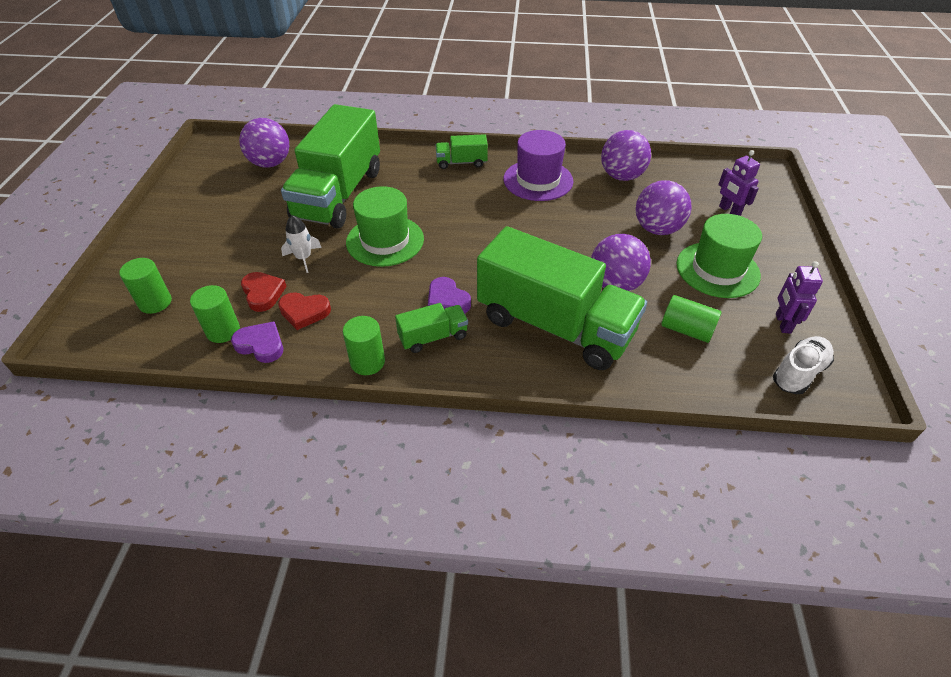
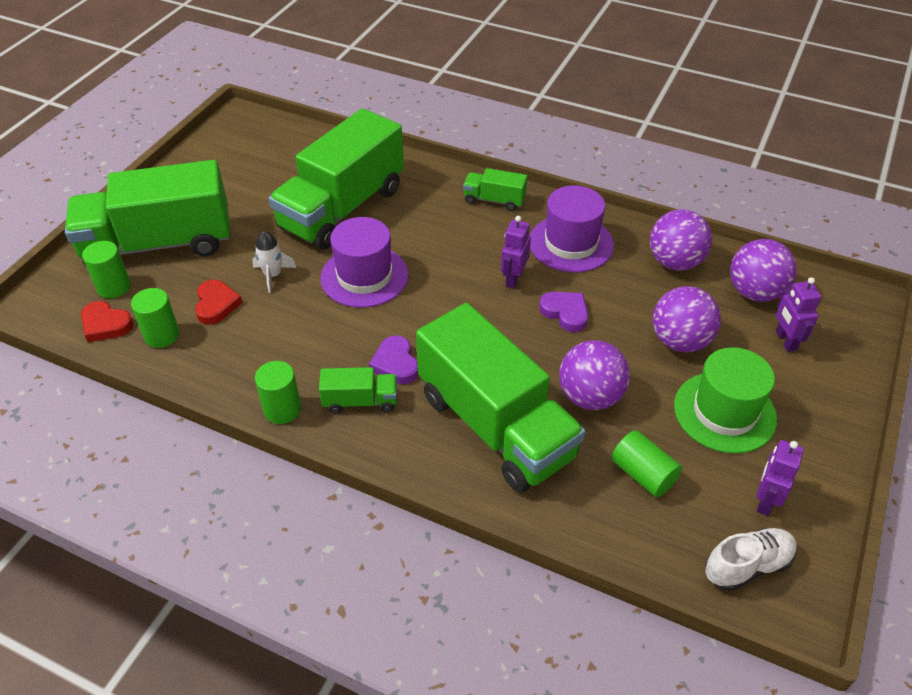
camera: 20 degrees right, 0 degrees up
purple heart [231,321,283,363] -> purple heart moved to [539,292,588,332]
purple ball [239,118,289,168] -> purple ball moved to [730,239,797,302]
red heart [278,292,331,330] -> red heart moved to [81,301,134,342]
green hat [346,186,424,267] -> purple hat [320,217,409,308]
none -> green truck [65,160,230,268]
none -> purple robot [501,216,531,289]

